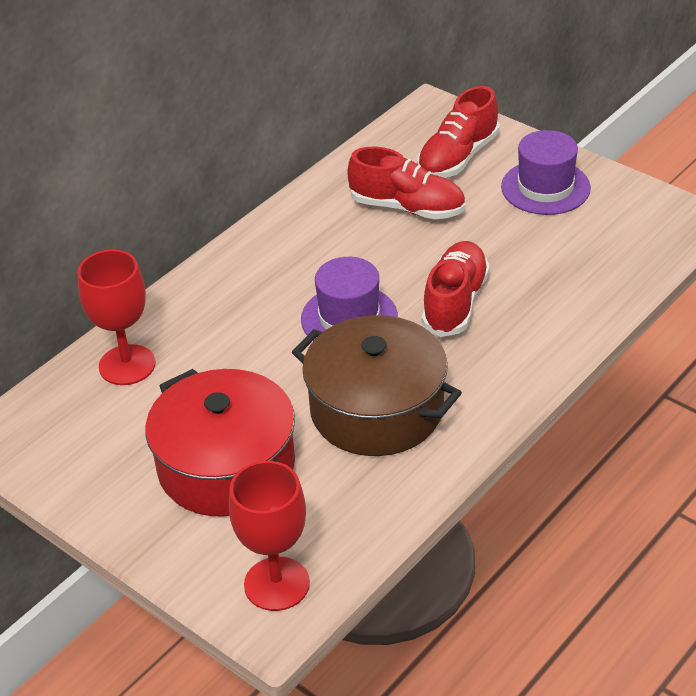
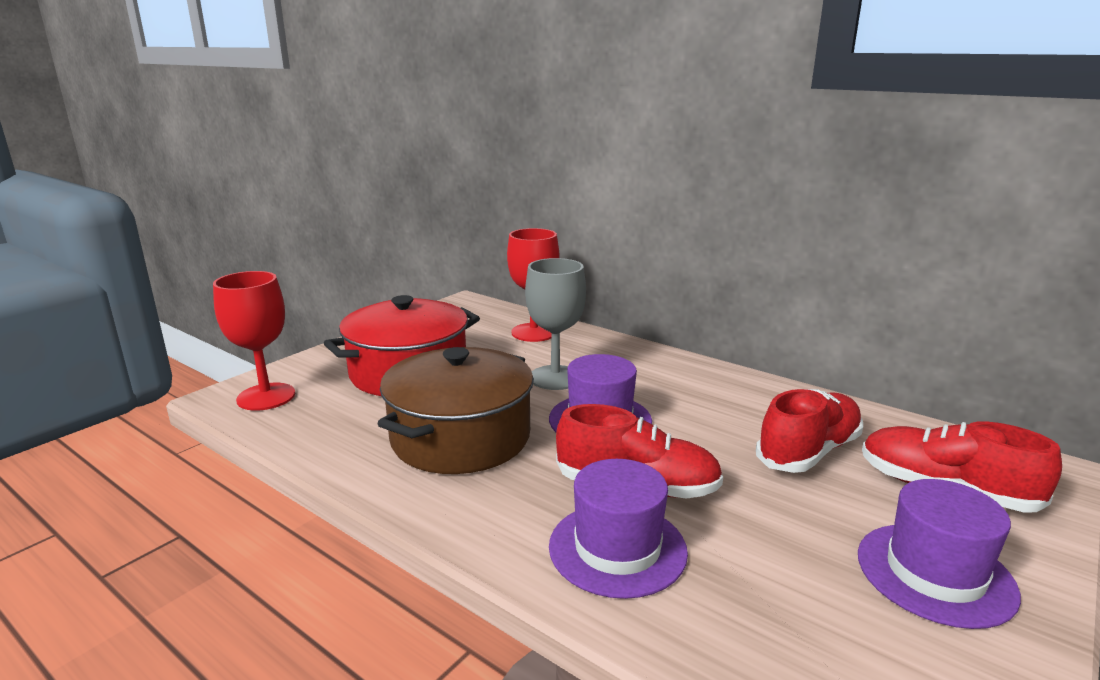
camera: 85 degrees right, 20 degrees down
red shoe [347,147,465,219] -> red shoe turned 150 degrees counterclockwise [756,389,863,473]
none -> grey goblet [525,258,586,390]
none -> purple hat [549,459,688,599]

